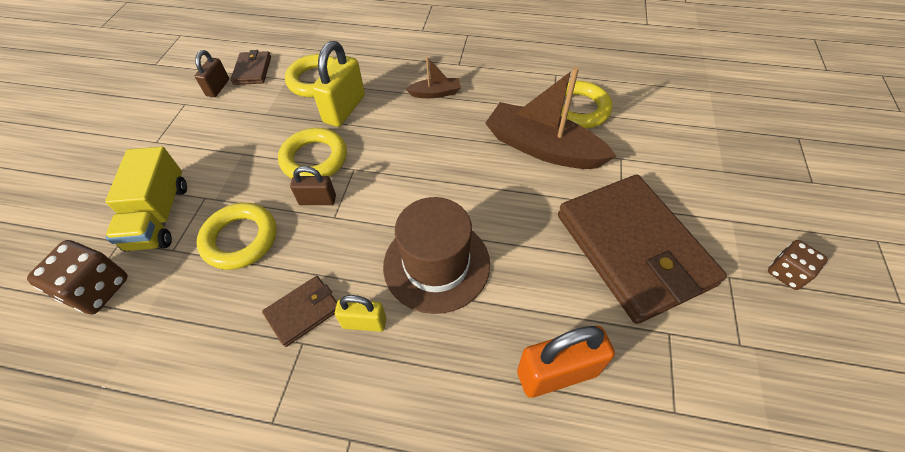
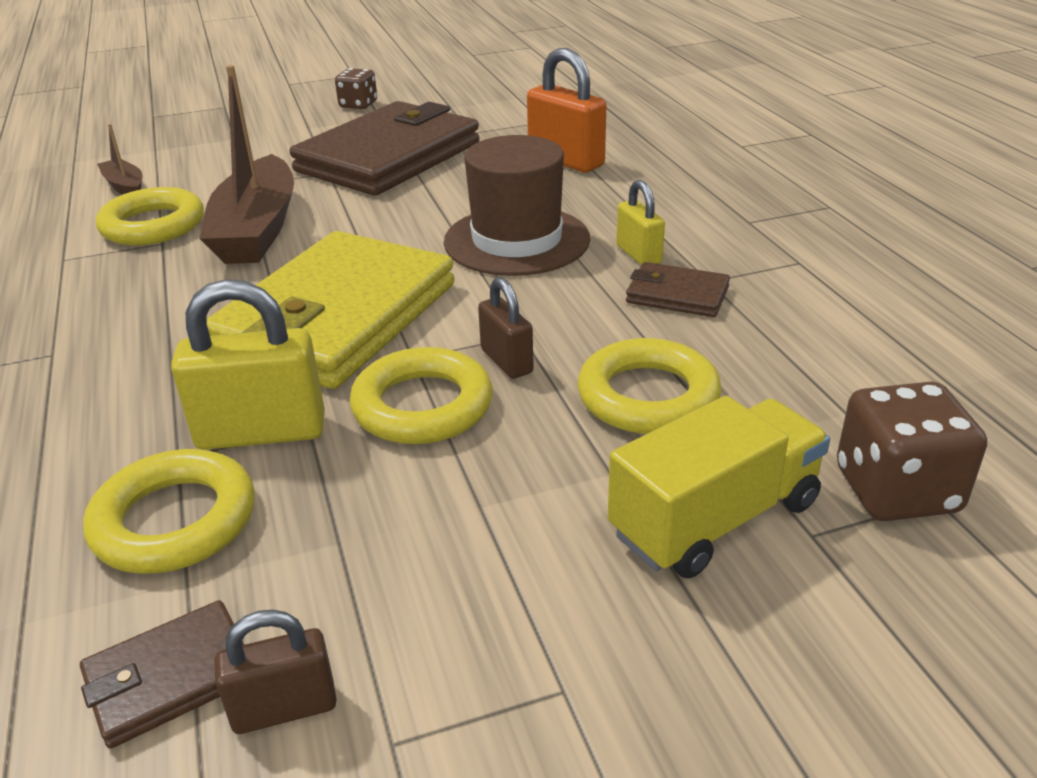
camera: 120 degrees left, 20 degrees down
brown boat [405,57,461,98] -> brown boat moved to [97,124,142,195]
none -> yellow wallet [207,231,455,389]

